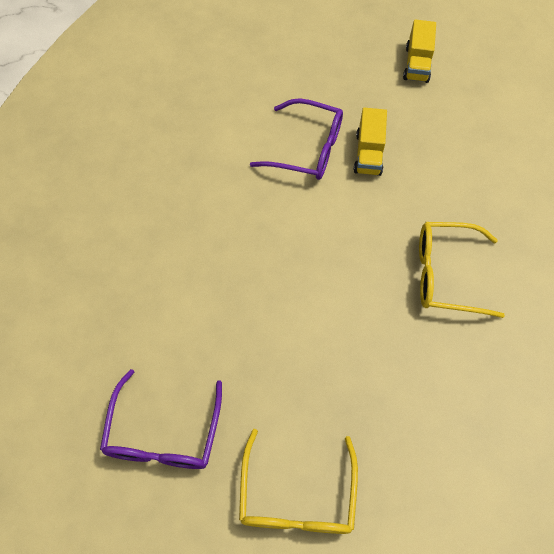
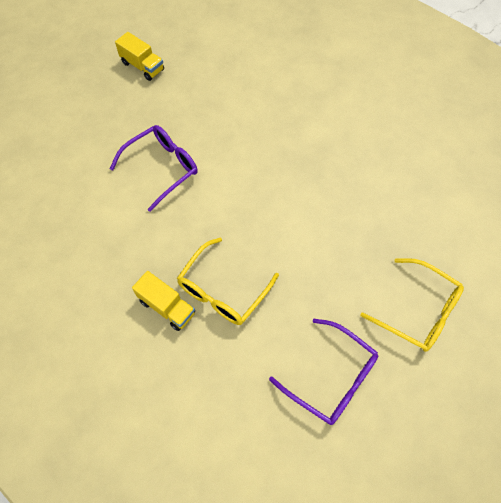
camera: 60 degrees left, 0 degrees up
yellow truck [354,108,387,176] -> yellow truck moved to [132,271,195,331]
yellow glasses [419,222,505,318] -> yellow glasses moved to [177,238,279,325]

